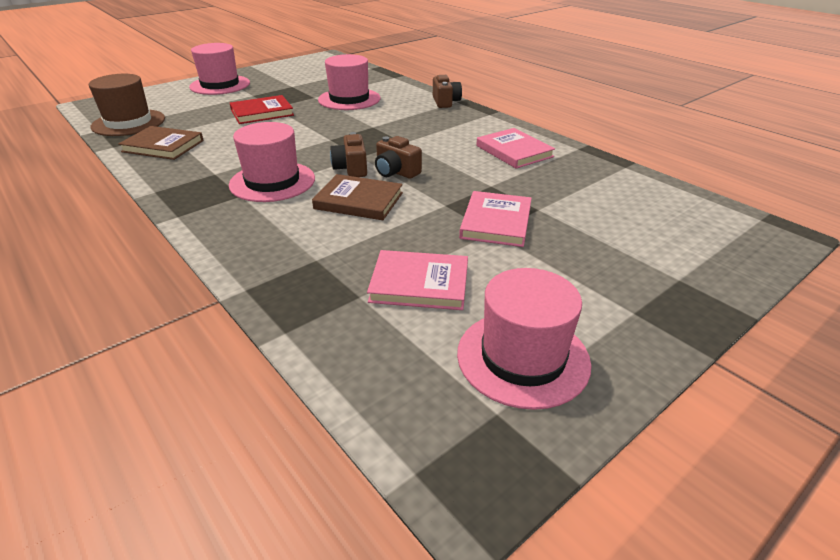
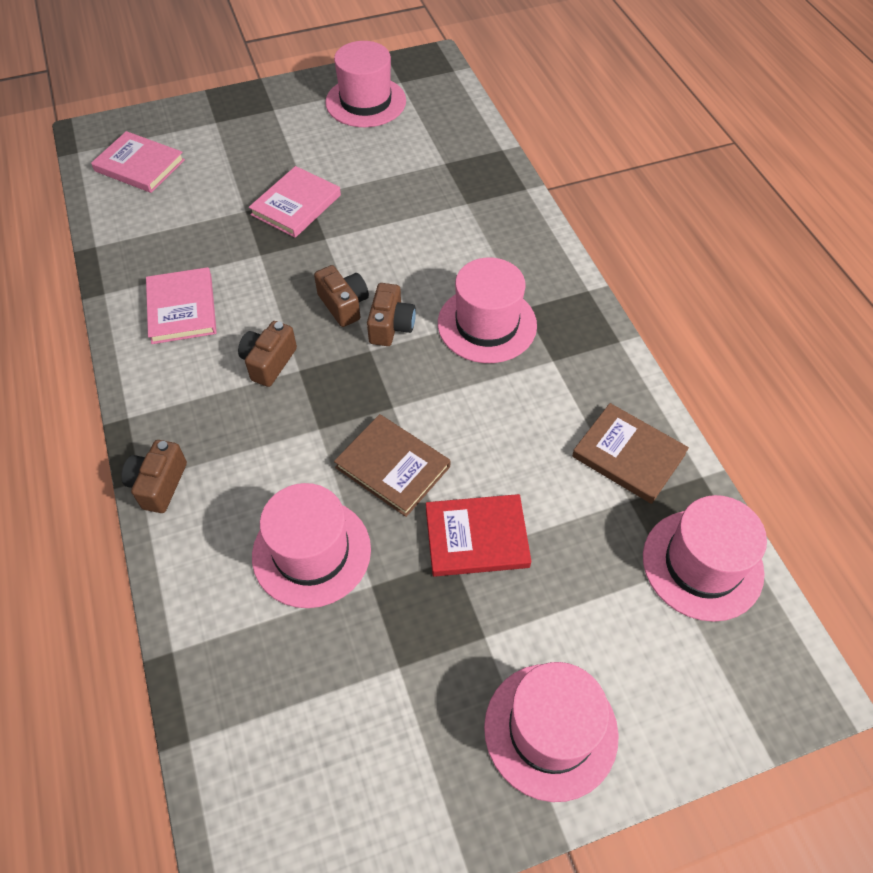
camera: 160 degrees left, 20 degrees up
brown hat [89,74,165,136] -> pink hat [643,495,767,622]
brown book [312,174,403,220] -> brown book moved to [334,414,450,517]
pink book [367,250,468,310] -> pink book moved to [91,131,185,193]
none -> brown camera [238,321,297,387]

